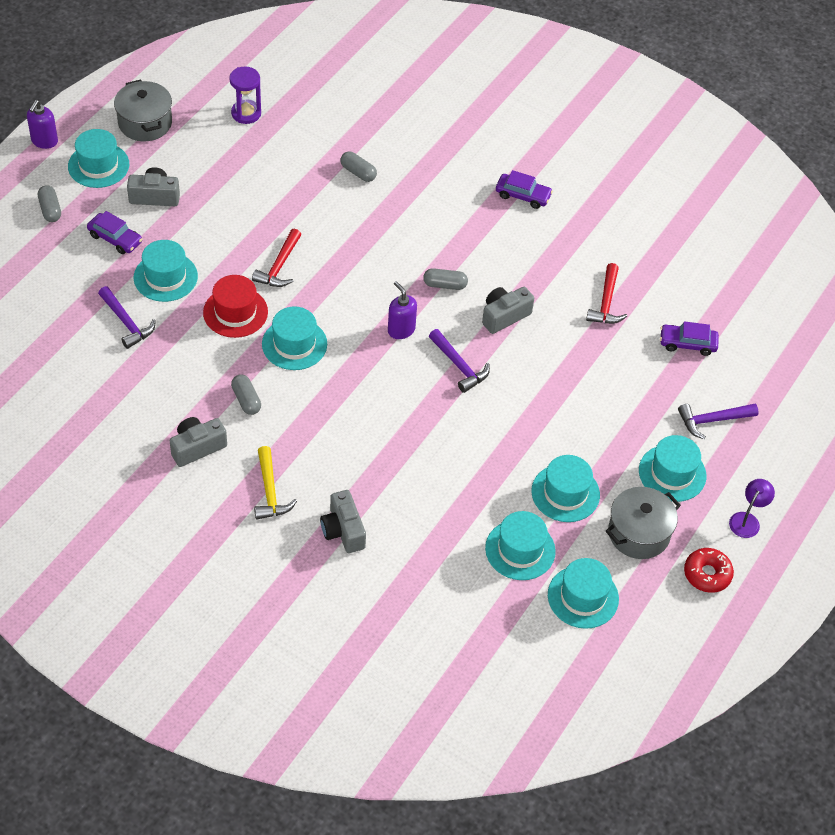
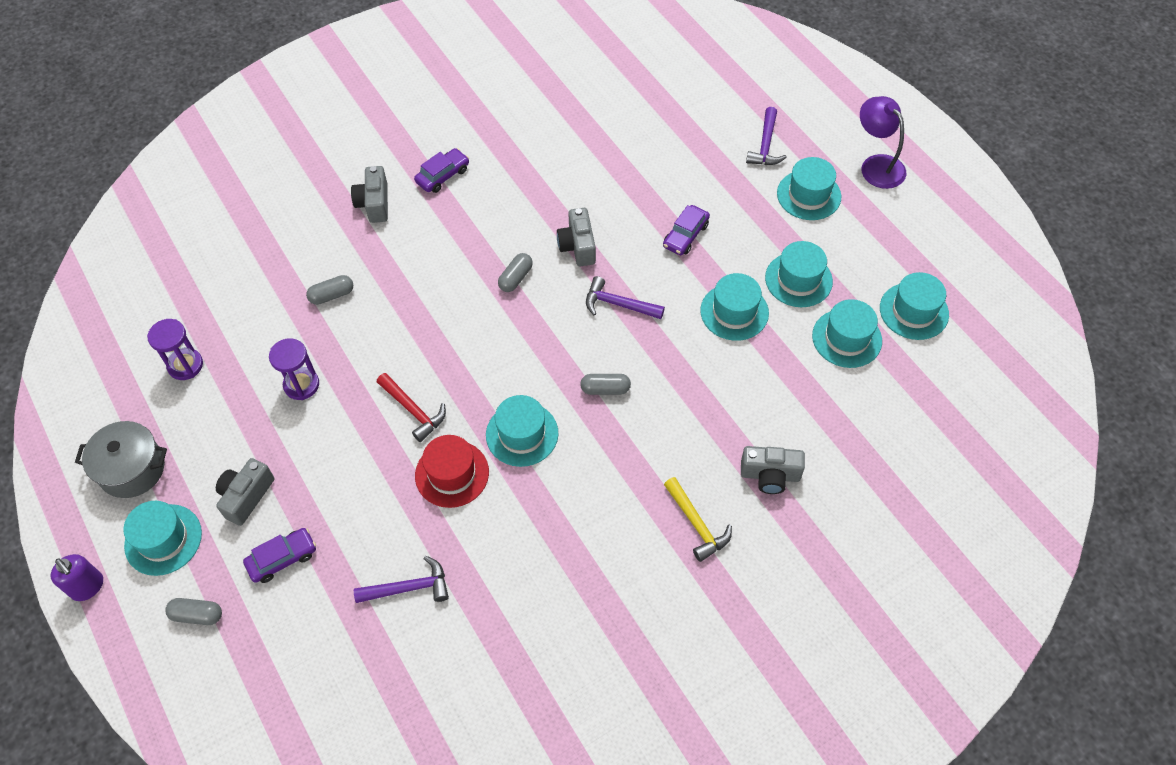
camera: 60 degrees left, 5 degrees up
turquoise hat [134,240,198,302] -> turquoise hat moved to [700,273,769,341]
grey camera [169,417,227,467] -> grey camera moved to [351,166,388,223]
grey capsule [231,374,261,415] -> grey capsule moved to [580,374,631,395]
yellow hammer [254,446,297,520] -> yellow hammer turned 45 degrees clockwise [664,477,732,562]
purple soap dispenser [388,281,417,339] -> none
purple hammer [429,329,490,393] -> purple hammer turned 150 degrees counterclockwise [586,276,665,319]
red hammer [586,263,627,324] -> none
grey pot [606,487,681,559] -> none
purple car [660,321,719,356] -> purple car moved to [663,205,710,255]
red donut [684,548,734,593] -> none
purple lamp [729,479,775,538] -> purple lamp [860,96,906,189], size x1.59
none -> purple hourglass [269,338,319,400]

